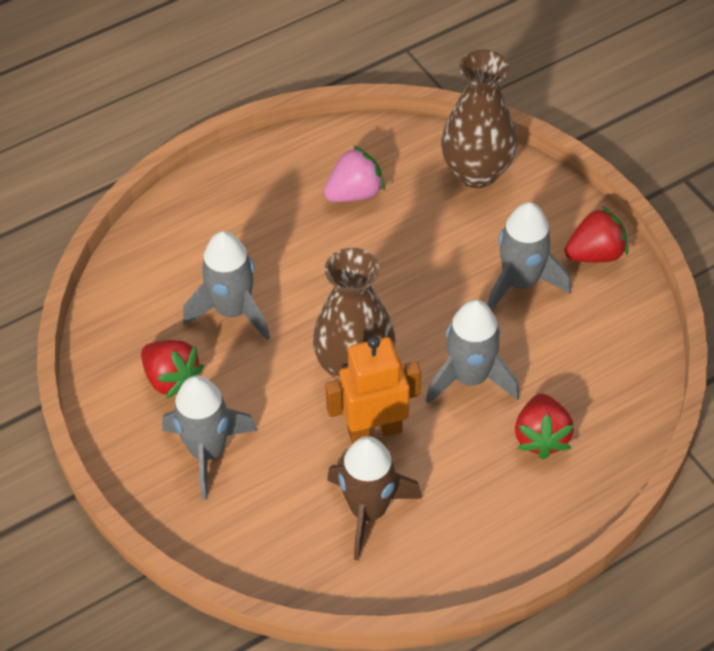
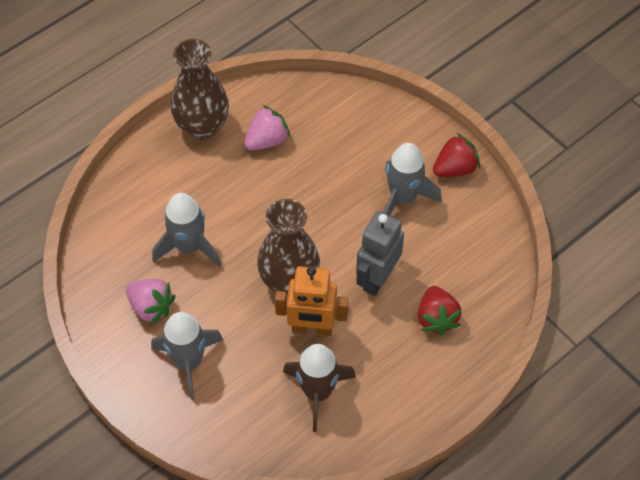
camera: 10 degrees left, 5 degrees up
red strawberry [141,340,204,399] -> pink strawberry [126,279,176,325]
orange robot [325,336,421,444] -> orange robot turned 150 degrees counterclockwise [275,266,348,336]
grey rocket [426,300,520,404] -> grey robot [356,211,404,296]
brown vase [441,50,517,188] -> brown vase moved to [171,39,229,139]

